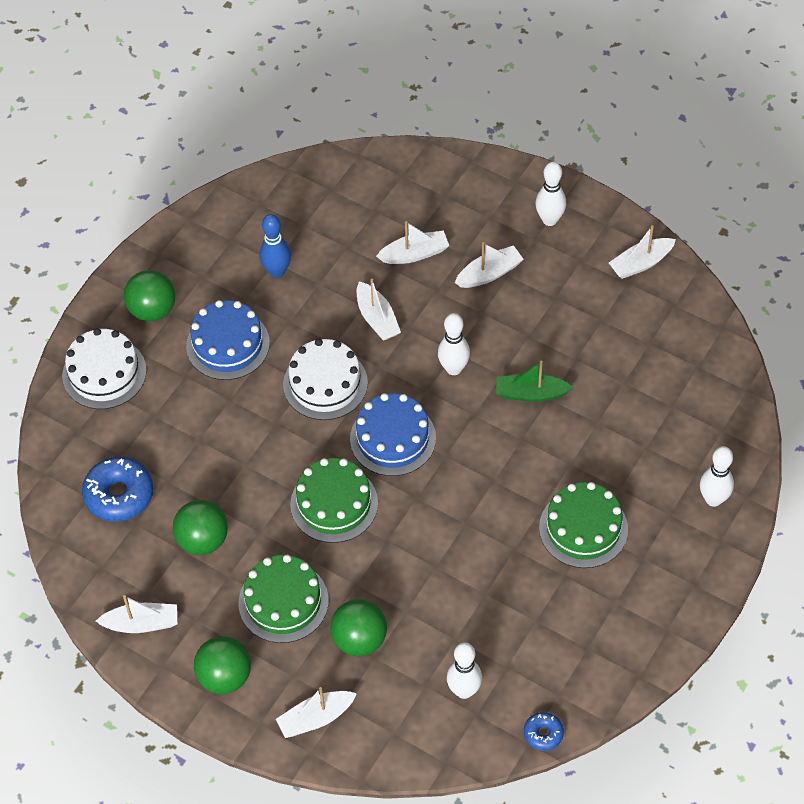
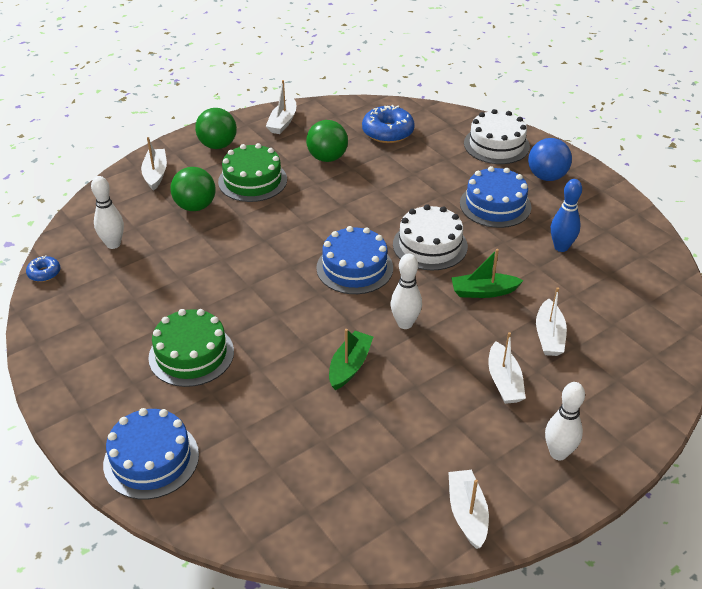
camera: 110 degrees right, 15 degrees down
green ball [124,270,175,322] -> blue ball [528,138,572,181]
green cake [290,458,378,543] -> none
white boat [357,279,401,341] -> green boat [451,249,524,298]
white bowling pin [700,446,734,507] -> blue cake [103,408,199,499]

